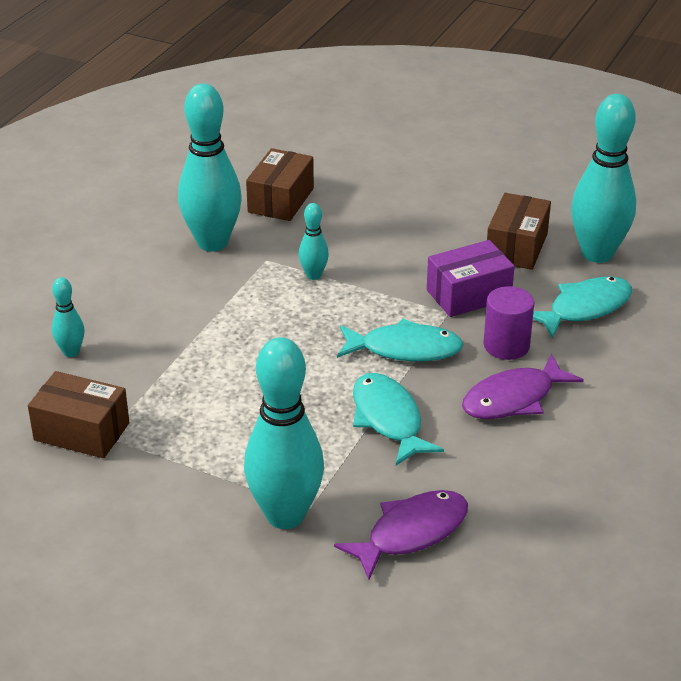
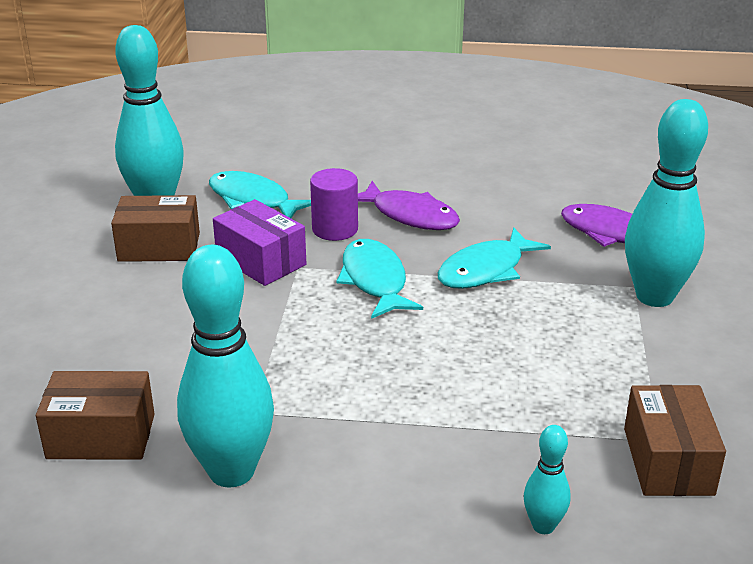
camera: 110 degrees left, 5 degrees down
turquoise bowling pin [299,203,329,280] -> none

